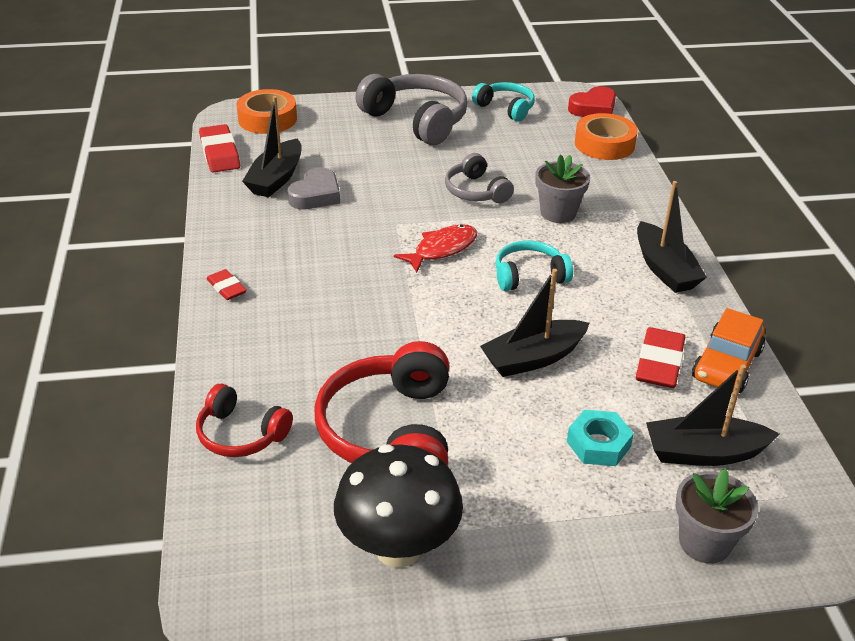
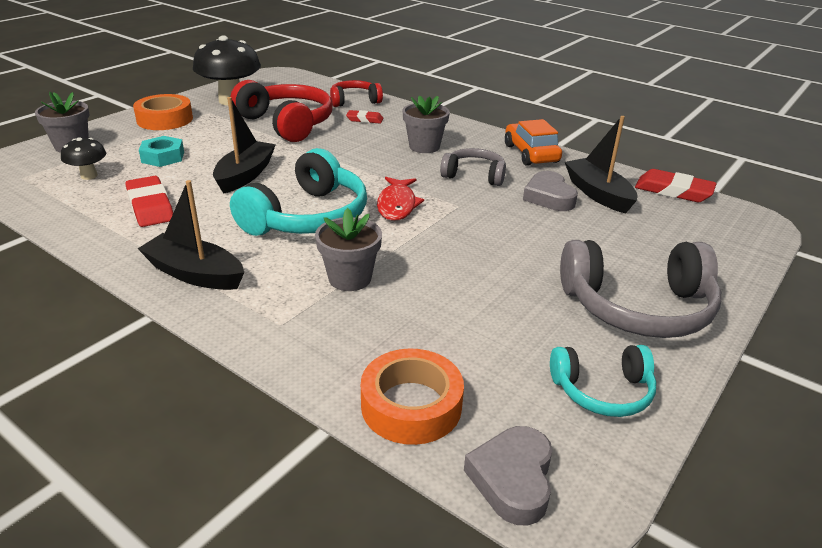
camera: 135 degrees right, 5 degrees down
red eraser [206,269,247,300] -> red eraser moved to [346,110,383,124]
orange tape [236,89,297,134] -> orange tape moved to [133,94,193,130]
grey headphones [445,153,514,203] -> grey headphones moved to [440,148,506,186]
turquoise headphones [496,241,573,291] -> turquoise headphones [230,148,367,236], size x1.75
red heart [568,86,616,117] -> grey heart [464,426,553,526]
black boat [646,364,779,466] -> black mushroom [61,137,106,180]
orange car [692,308,765,393] -> orange car moved to [505,119,562,166]
none -> grey flower pot [403,95,450,153]

